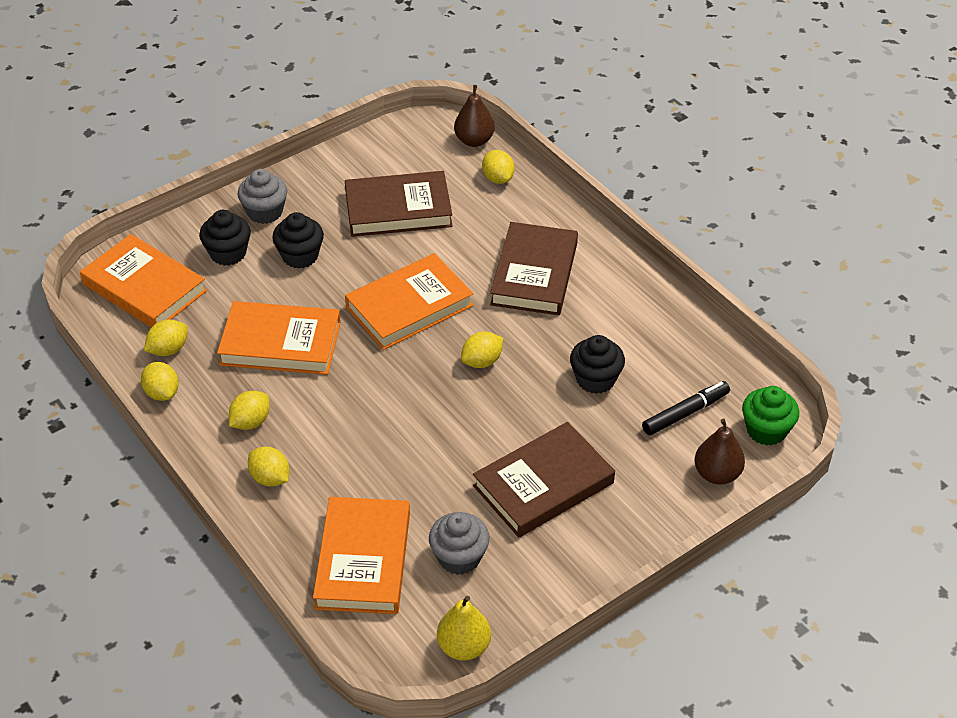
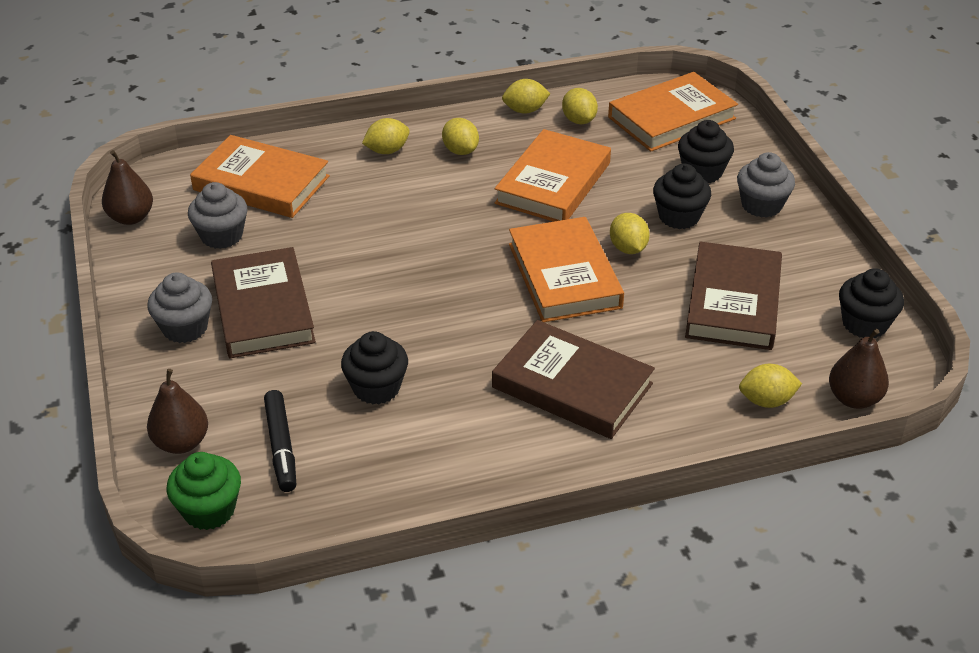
camera: 110 degrees right, 5 degrees down
yellow pear [437,596,491,661] -> brown pear [102,150,153,225]
yellow lemon [461,332,503,368] -> yellow lemon moved to [610,213,650,254]
none -> grey cupcake [147,272,212,343]
none -> black cupcake [839,268,904,338]

